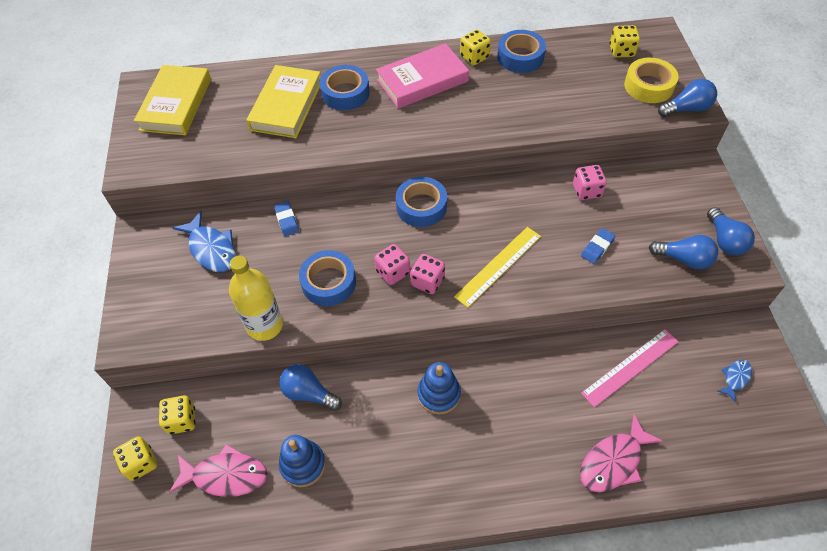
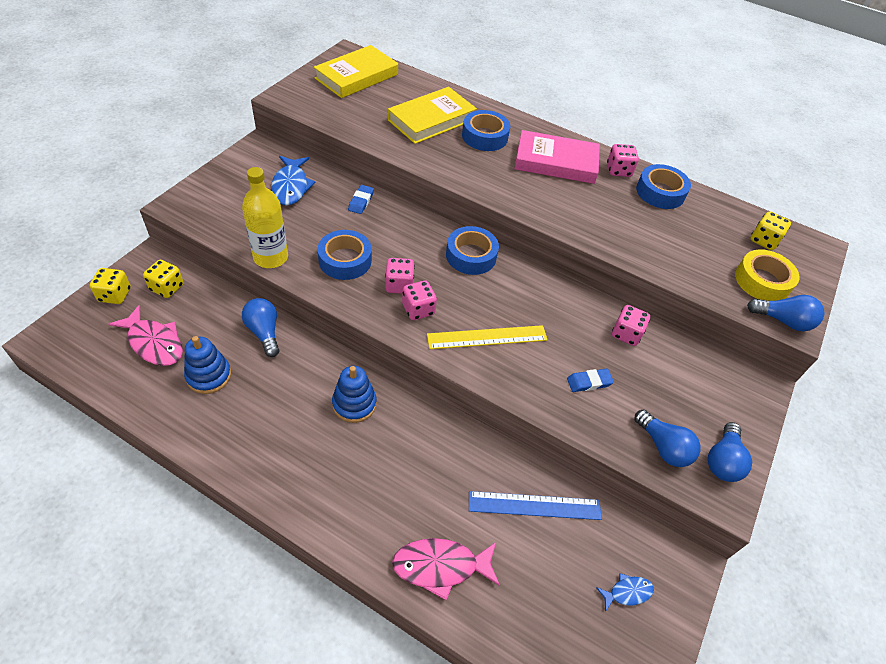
camera: 30 degrees right, 5 degrees down
yellow dice [460,30,491,65] -> pink dice [607,144,639,177]
pink ruler [581,329,679,407] -> blue ruler [469,491,602,520]

